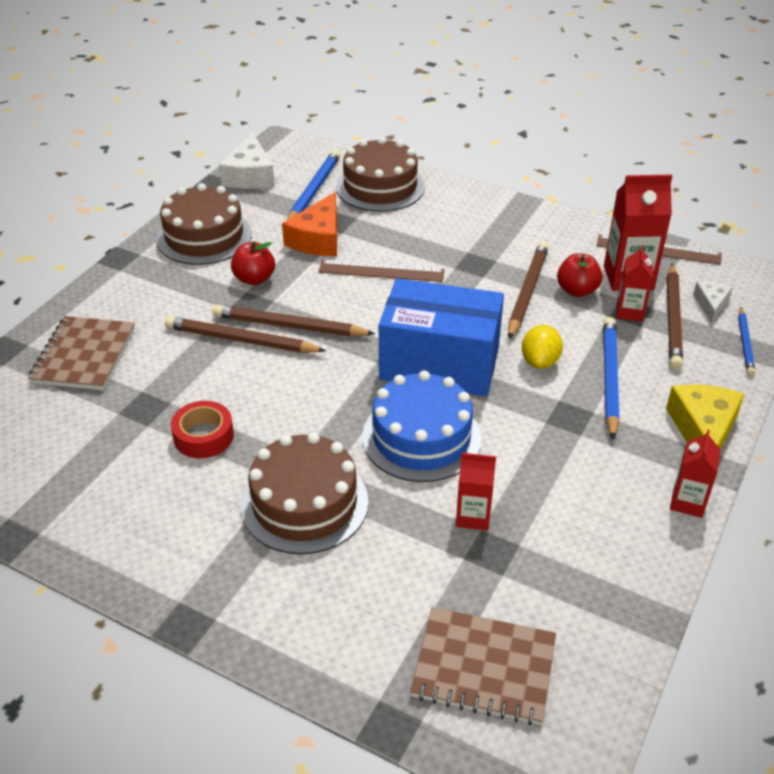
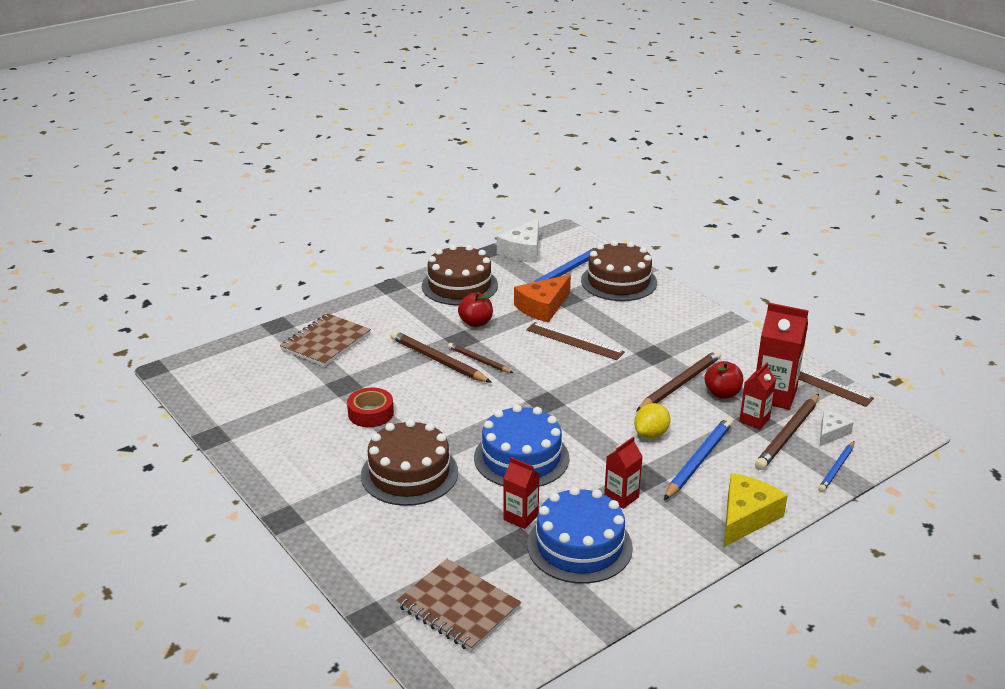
camera: 25 degrees right, 10 degrees down
brown pencil [213,305,375,336] -> brown pencil [448,343,513,373], size x0.61
blue box [379,278,504,396] -> none
red carton [670,430,721,518] -> red carton moved to [604,437,643,509]
none -> blue cake [527,487,633,584]

